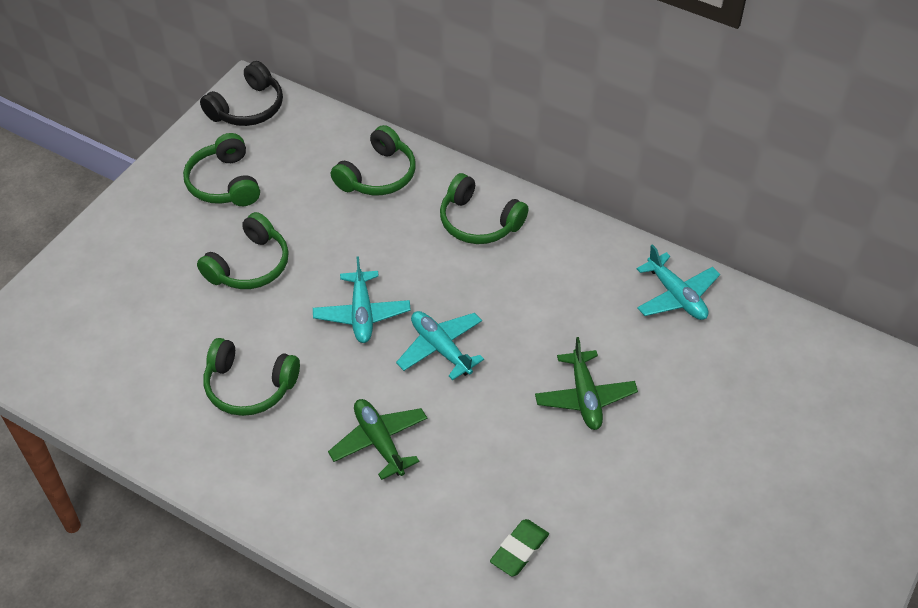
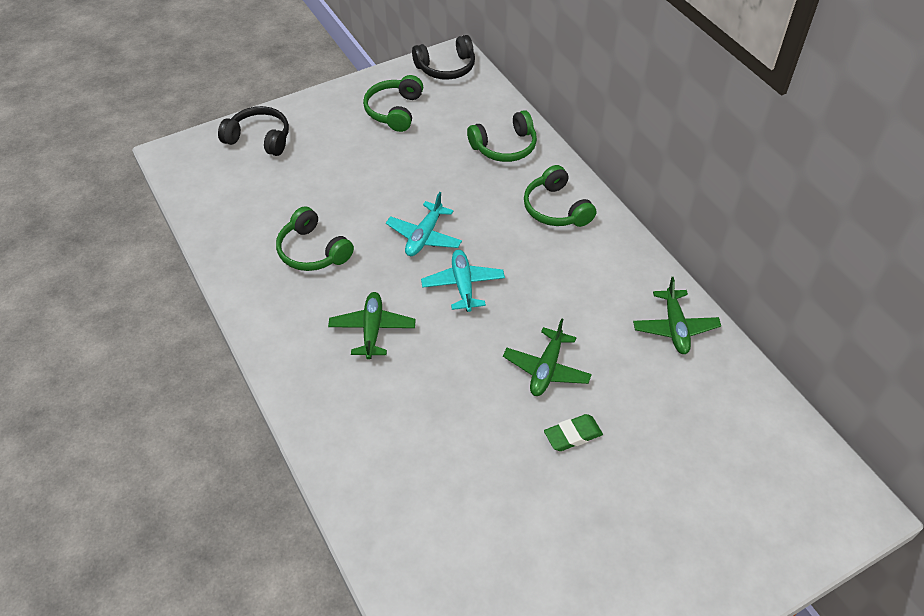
camera: 30 degrees right, 0 degrees up
green headphones [197,212,289,289] -> none
green eraser [490,519,549,576] -> green eraser moved to [544,414,603,451]
turquoise plane [637,244,720,320] -> green plane [633,277,721,354]
none -> black headphones [218,106,289,156]

